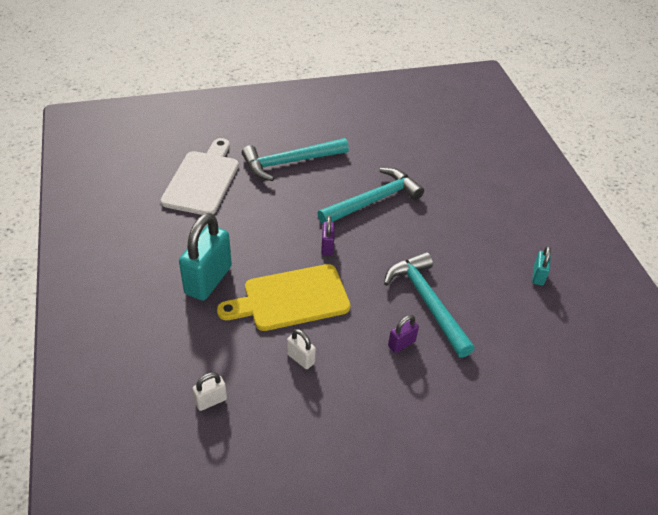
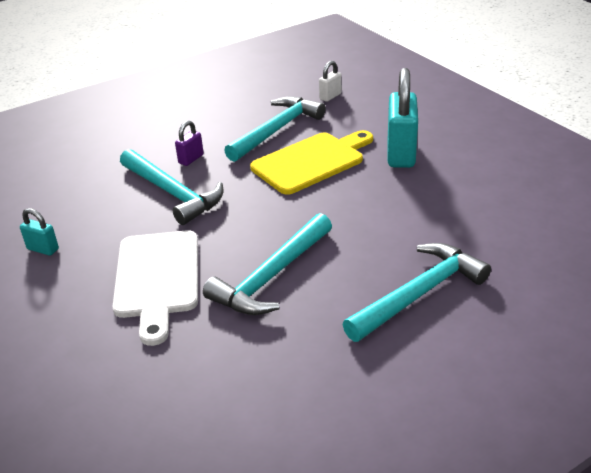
camera: 165 degrees right, 10 degrees down
white cutting board [161,138,239,215] -> white cutting board moved to [112,230,198,346]
white padlock [287,329,316,369] -> turquoise hammer [224,96,326,162]
purple padlock [321,216,335,255] -> none
turquoise padlock [532,246,551,286] -> turquoise padlock turned 60 degrees counterclockwise [20,208,59,256]

